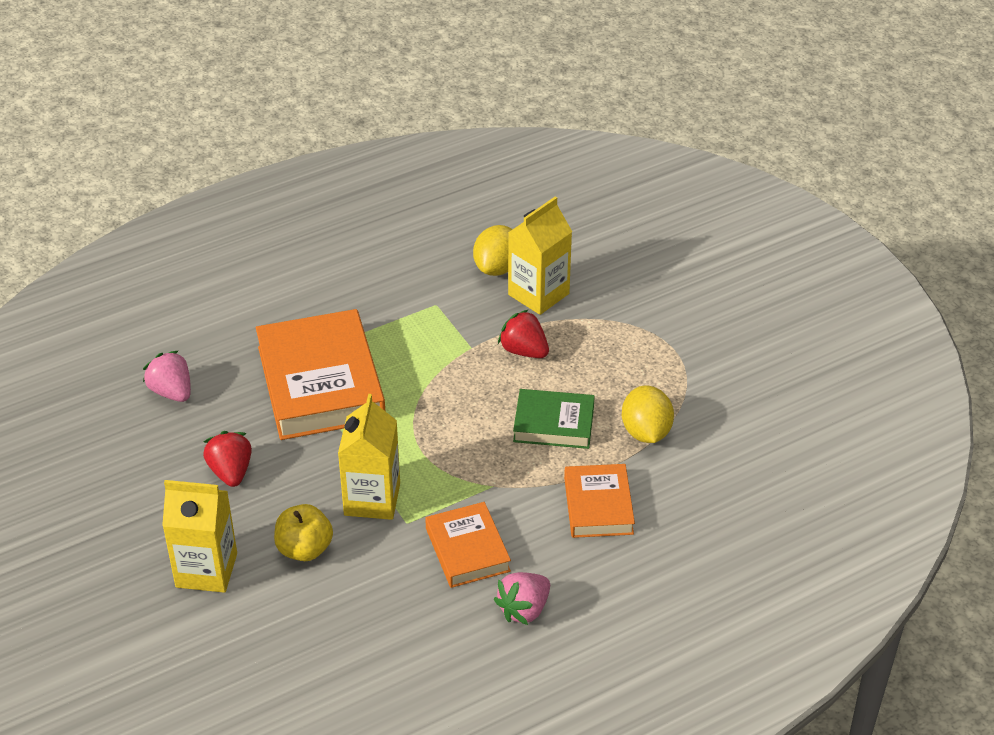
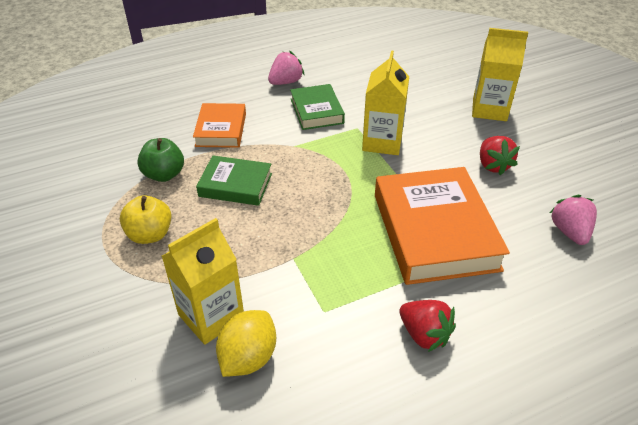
camera: 175 degrees left, 0 degrees up
pink strawberry [143,351,191,402] -> pink strawberry turned 150 degrees counterclockwise [550,195,597,245]
yellow apple [274,504,333,561] -> yellow apple moved to [120,195,171,244]
orange book [425,502,511,588] -> green book [290,84,345,130]
red strawberry [498,310,549,358] -> red strawberry moved to [399,300,456,352]
yellow lemon [622,385,674,443] -> green apple [137,138,184,182]

